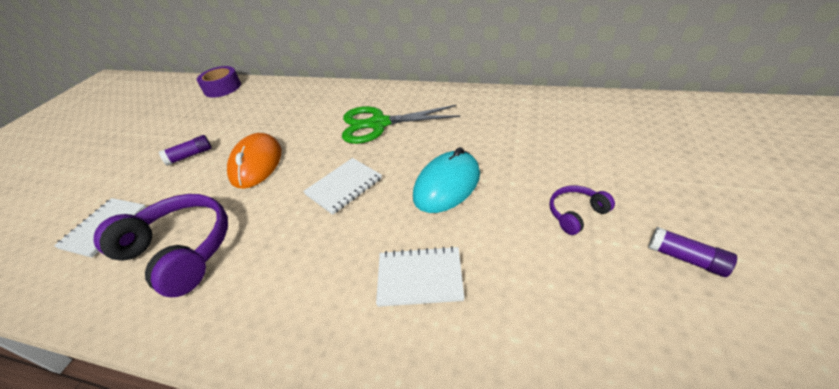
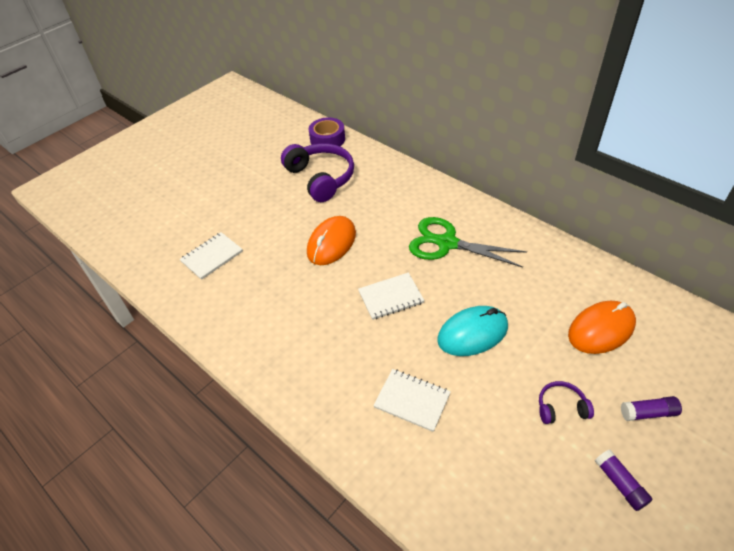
camera: 25 degrees right, 5 degrees up
purple headphones [94,194,228,297] -> purple headphones moved to [281,143,354,202]
purple glue stick [159,135,212,166] -> purple glue stick moved to [621,396,682,421]
none -> orange mouse [568,301,636,354]

